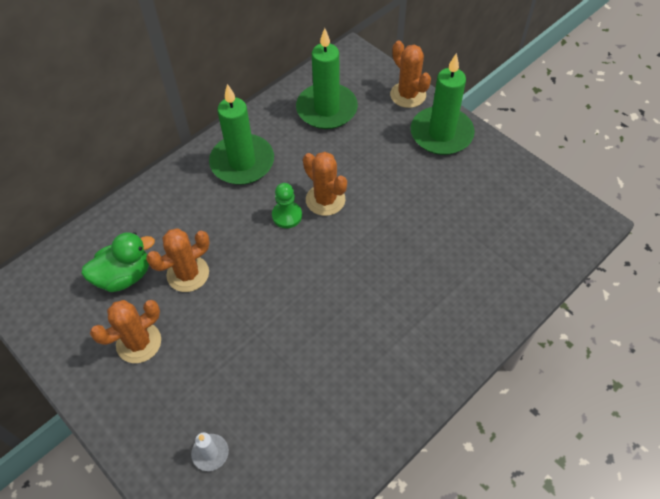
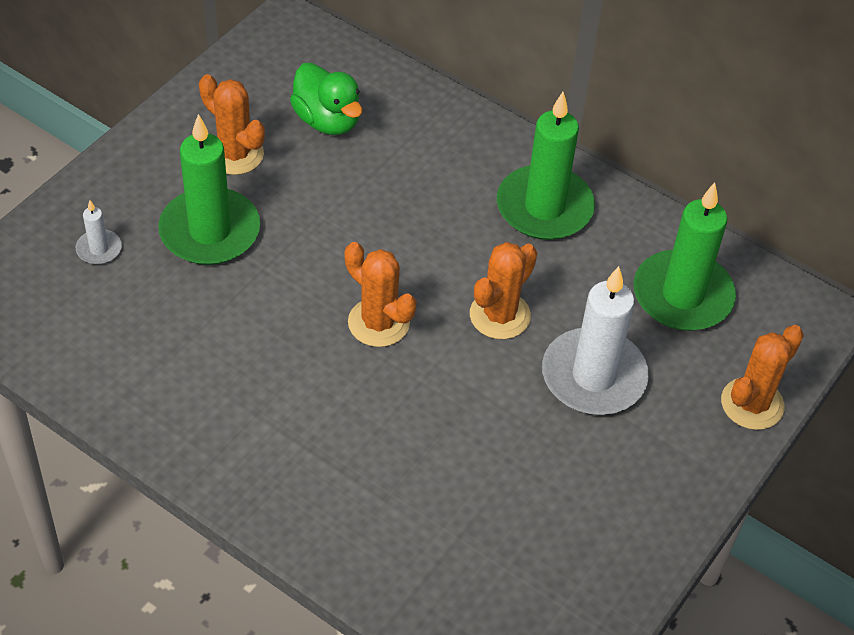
camera: 75 degrees right, 5 degrees down
orange cactus [146,228,210,292] -> orange cactus moved to [345,242,417,347]
green pawn [272,183,302,228] -> none
green candle [411,53,475,155] -> green candle moved to [158,114,260,265]
none -> white candle [542,266,649,415]

